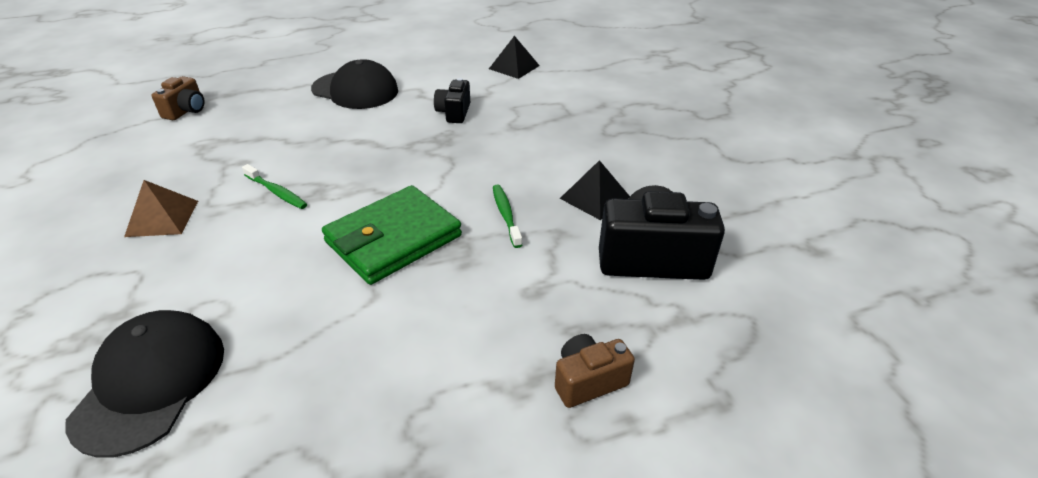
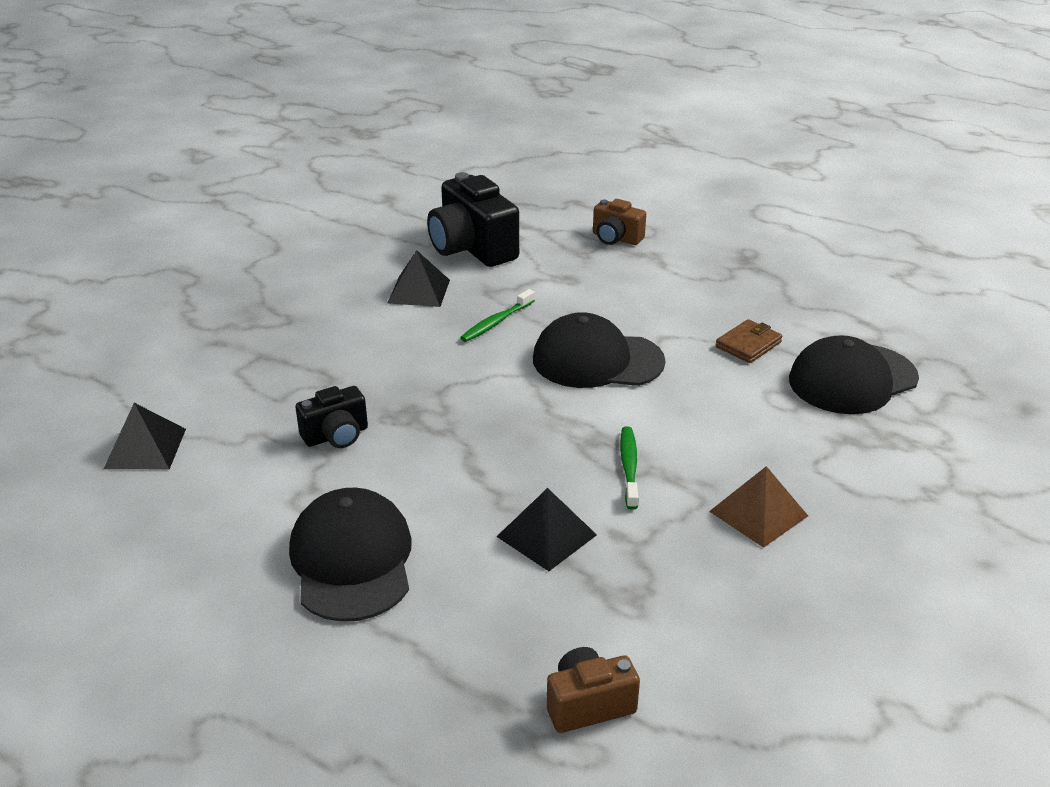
camera: 125 degrees left, 5 degrees down
green wallet [322,185,462,285] -> black cap [533,312,665,388]
none -> black pyramid [496,488,597,571]
none -> brown wallet [716,319,782,363]

